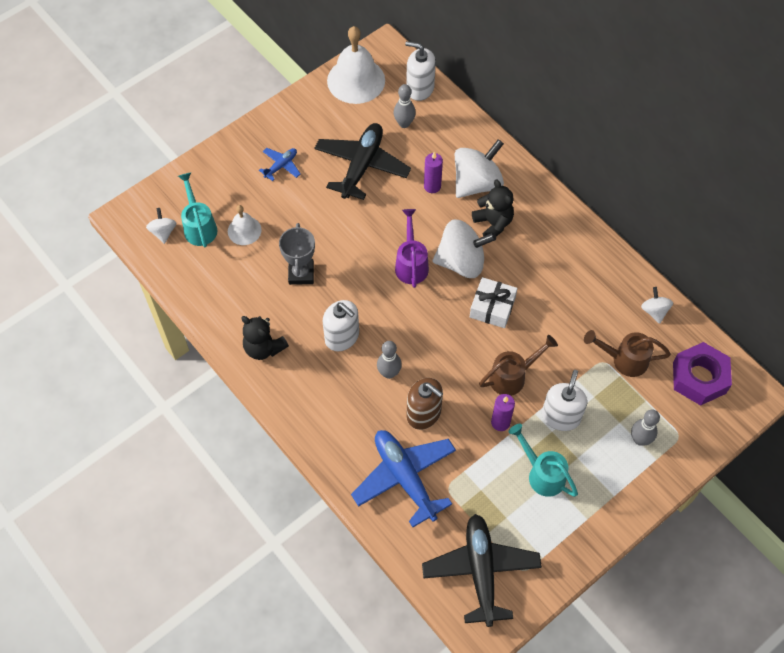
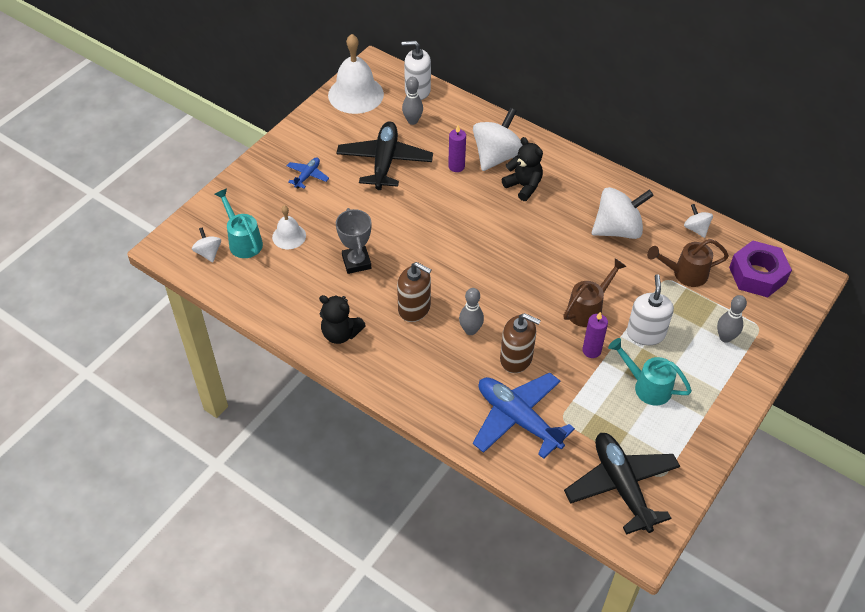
camera: 15 degrees left, 10 degrees down
white soap dispenser [323,300,359,351] -> brown soap dispenser [397,262,432,322]
purple watering can [395,209,429,288] -> none
white spinning top [433,219,496,278] -> white spinning top moved to [592,187,654,239]
white gift [470,277,518,328] -> none

